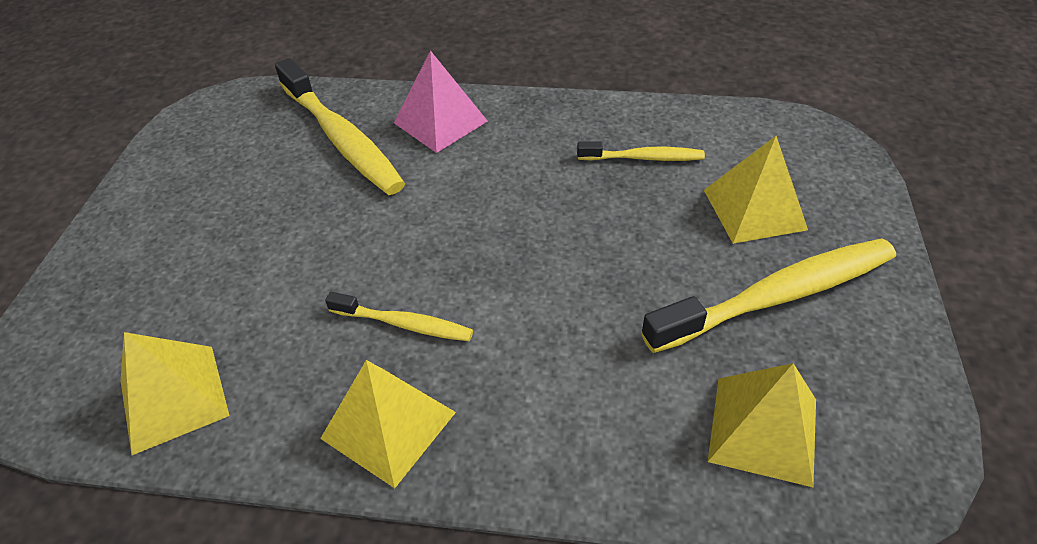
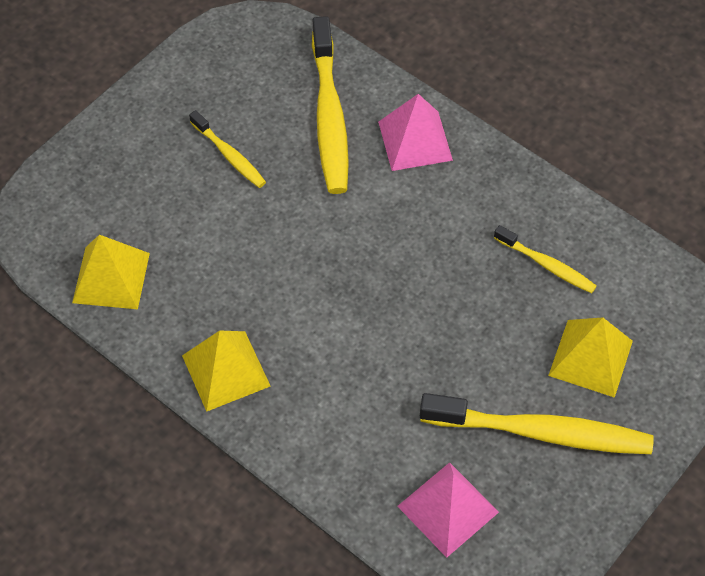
camera: 30 degrees right, 10 degrees up
yellow toothbrush [325,292,473,341] -> yellow toothbrush moved to [189,110,266,188]
yellow pyramid [708,363,816,487] -> pink pyramid [397,462,499,558]

